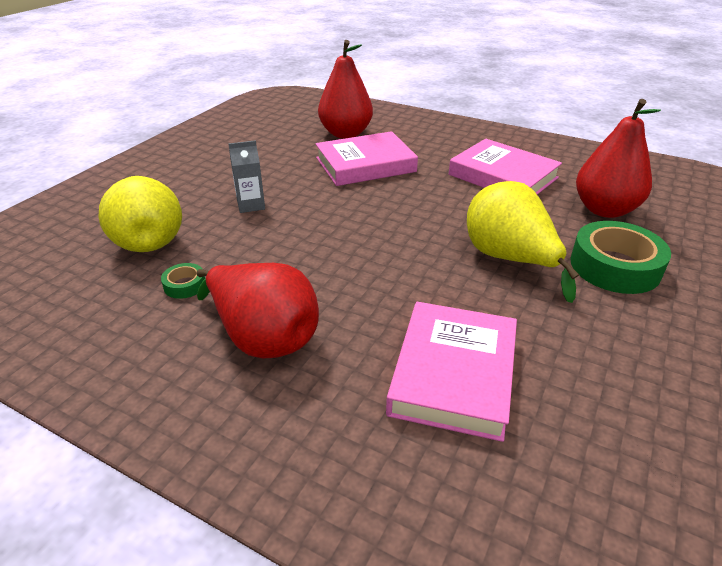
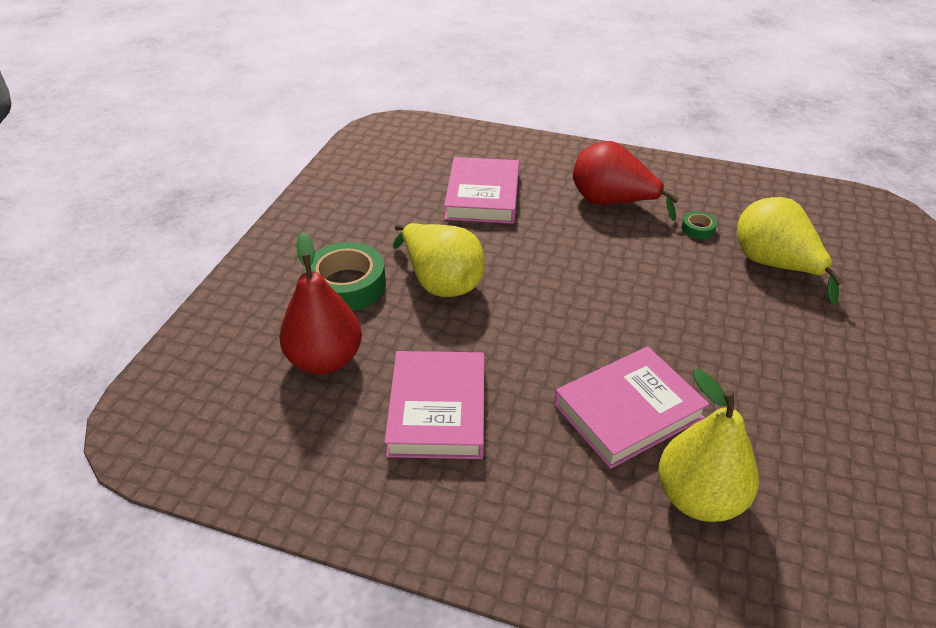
camera: 170 degrees right, 5 degrees up
grey carton [229,140,265,213] -> none
red pear [318,40,373,139] -> yellow pear [658,369,759,522]
pink book [449,139,562,195] -> pink book turned 60 degrees clockwise [384,351,485,459]

